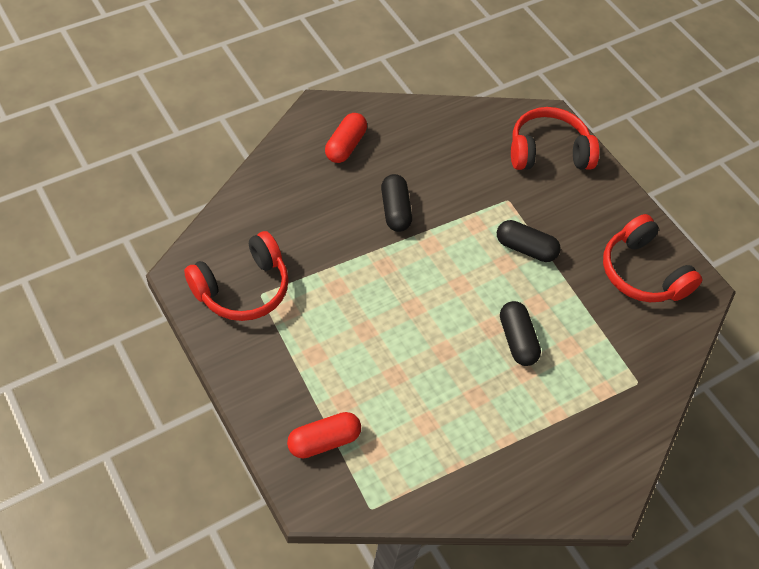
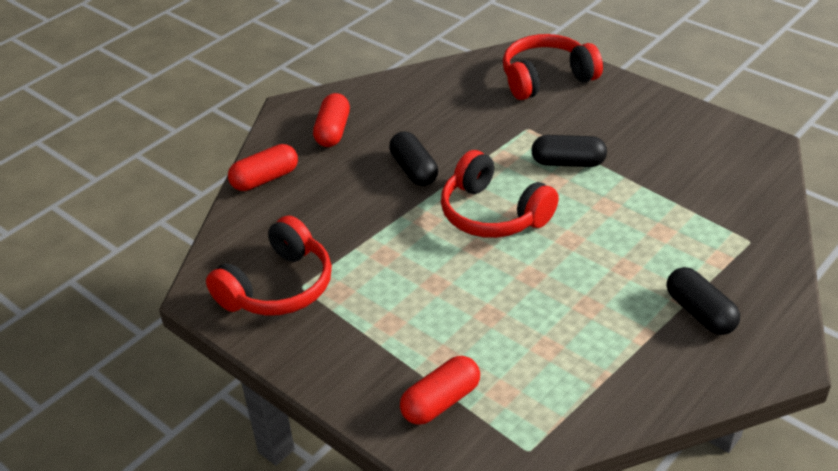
camera: 10 degrees left, 15 degrees down
black capsule [500,301,541,366] -> black capsule moved to [667,267,740,335]
red headphones [603,214,702,302] -> red headphones moved to [441,150,559,238]
none -> red capsule [228,144,298,191]

